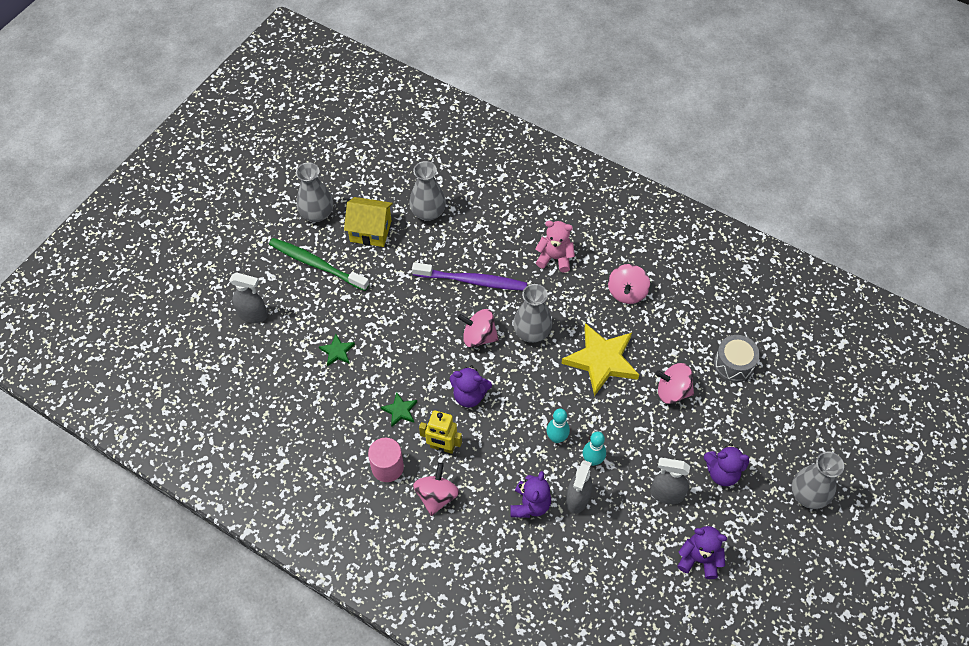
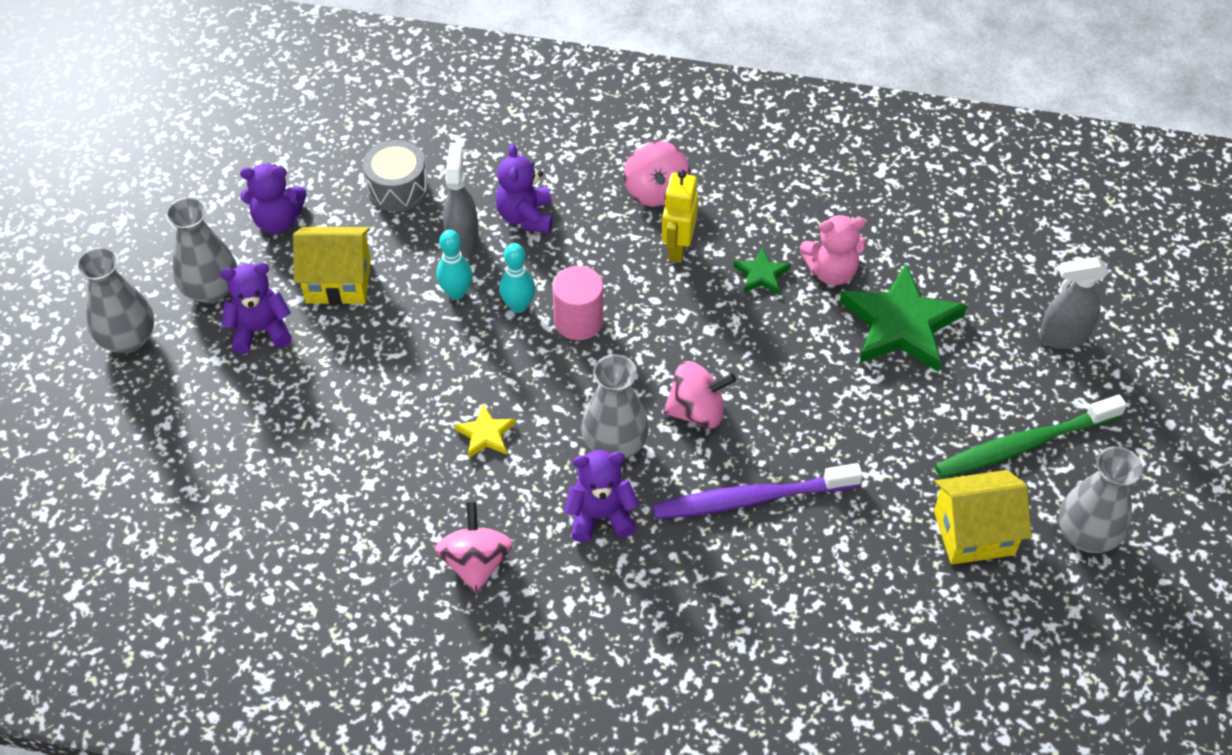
camera: 160 degrees right, 5 degrees down
green toothbrush [269,238,369,291] -> green toothbrush turned 150 degrees clockwise [935,395,1127,478]
green star [319,334,355,367] -> green star [840,264,968,372], size x2.14
pink cylinder [368,438,404,482] -> pink cylinder moved to [552,266,604,340]
grey vase [409,161,446,221] -> grey vase moved to [165,197,237,303]
yellow robot [419,410,462,454] -> yellow robot turned 75 degrees counterclockwise [662,170,698,262]
purple teddy bear [450,365,492,408] -> purple teddy bear moved to [564,450,639,543]
pink teddy bear [535,221,575,273] -> pink teddy bear moved to [800,214,866,285]
yellow star [561,323,639,396] -> yellow star [454,404,516,458], size x0.47
grey spray bottle [650,458,690,504] -> yellow house [293,227,371,305]
pink spinning top [655,363,694,404] -> none
grey drum [714,335,760,382] -> grey drum moved to [363,140,428,212]

